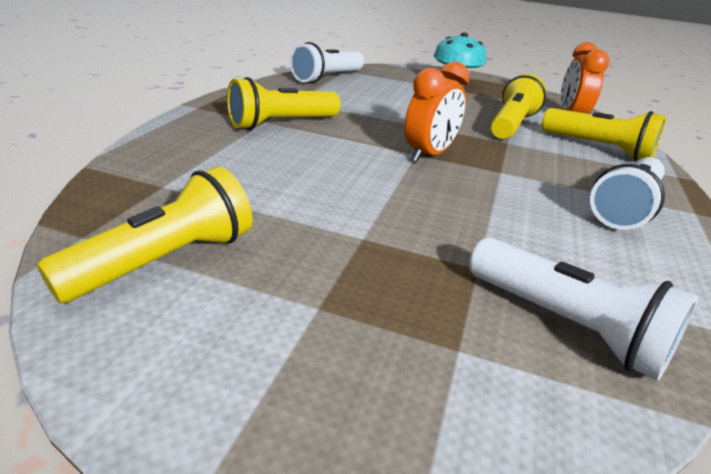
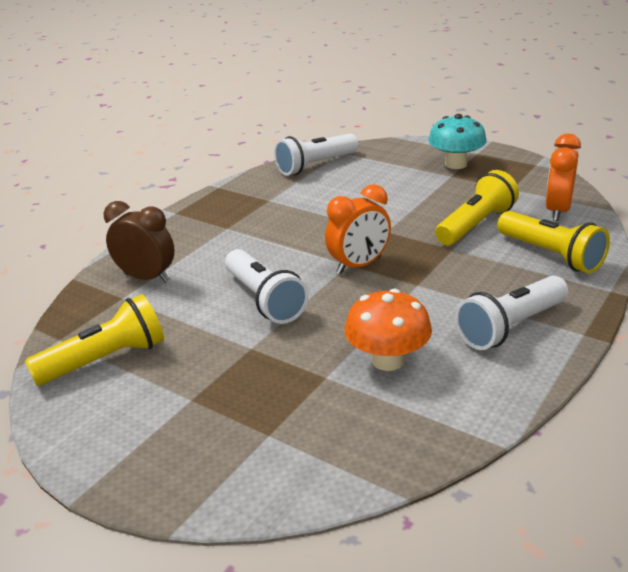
camera: 20 degrees right, 0 degrees up
yellow flashlight [227,77,341,130] -> none
white flashlight [469,238,698,381] -> white flashlight moved to [225,249,309,324]
none -> brown clock [104,201,175,283]
none -> orange mushroom [345,289,432,371]

